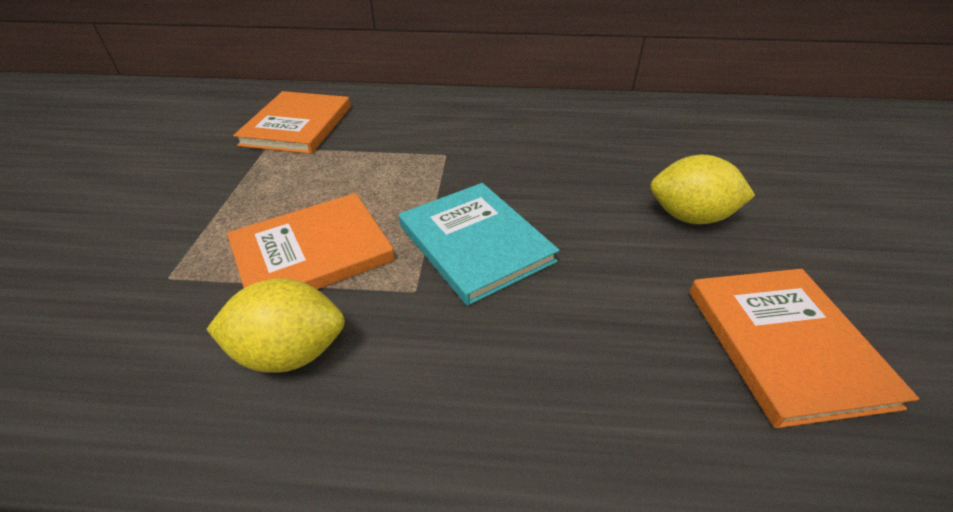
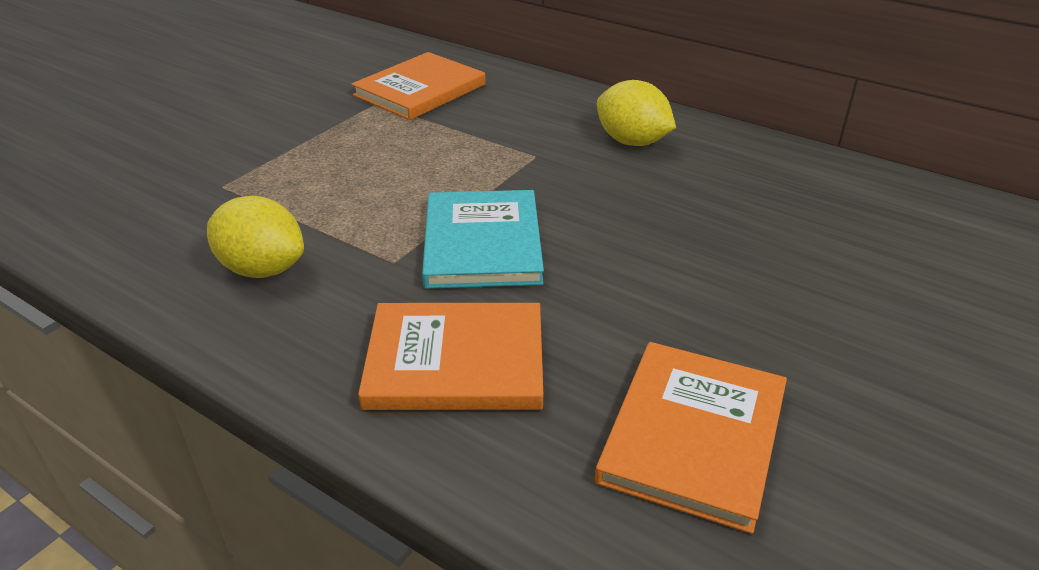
camera: 30 degrees right, 5 degrees down
orange book [227,193,395,289] -> orange book moved to [358,303,543,410]
yellow lemon [650,155,755,224] -> yellow lemon moved to [597,80,676,146]

